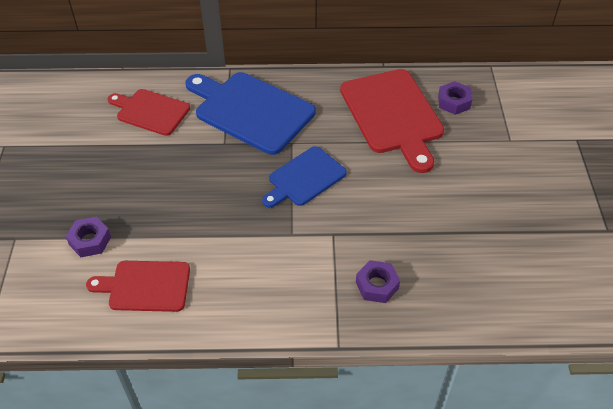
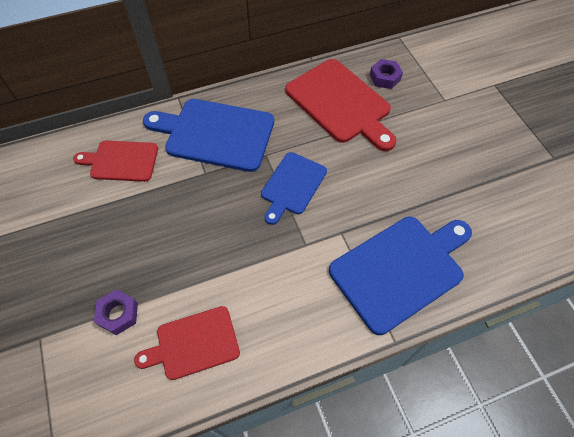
camera: 20 degrees left, 10 degrees up
purple nut [356,260,400,303] -> blue cutting board [329,217,472,335]

